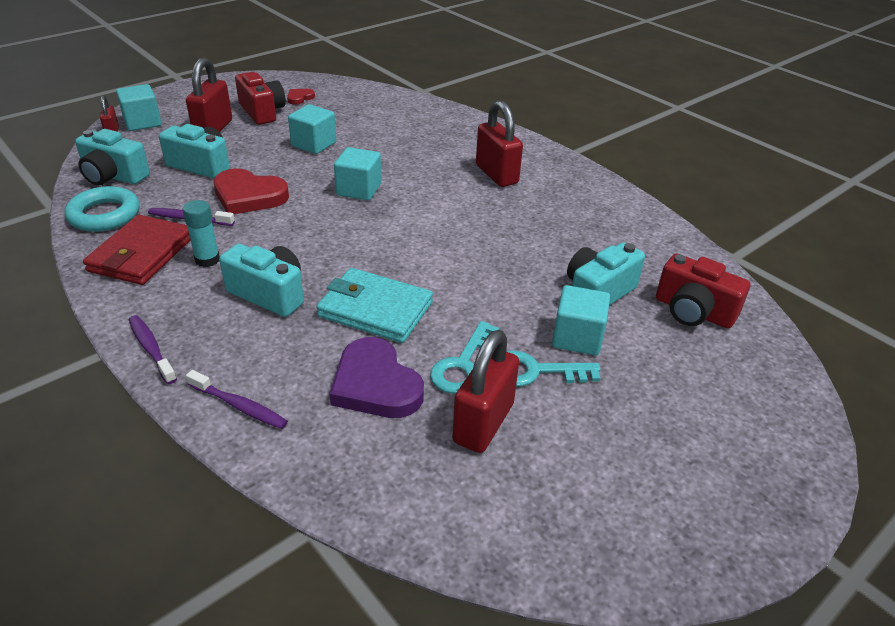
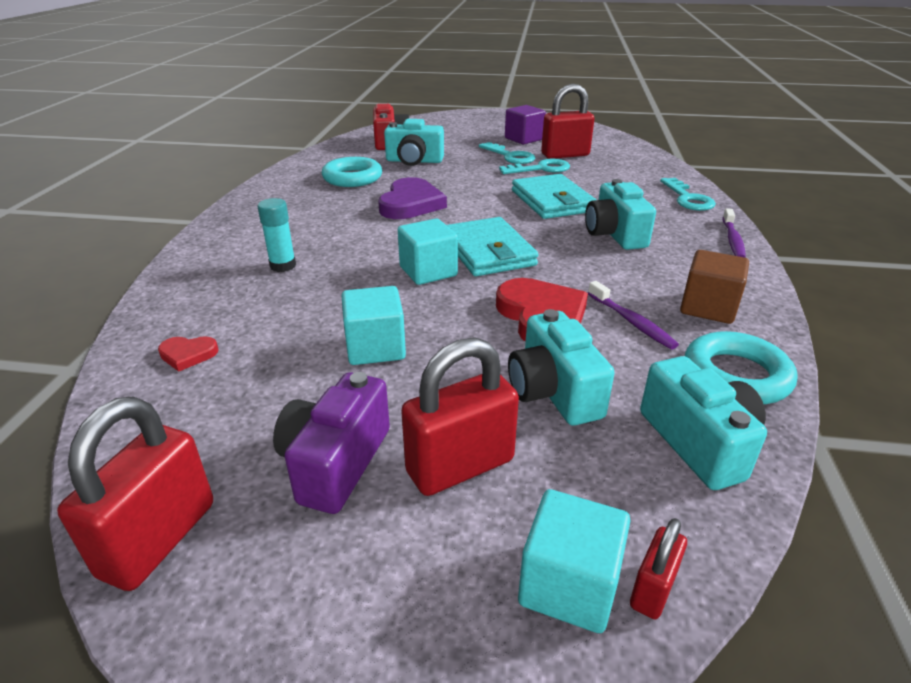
camera: 130 degrees left, 5 degrees down
red wallet [83,215,190,285] -> brown cube [680,250,749,324]
turquoise glue stick [183,200,220,267] -> turquoise glue stick moved to [257,198,296,272]
purple toothbrush [186,370,288,429] -> turquoise key [660,178,716,211]
red camera [235,72,286,125] -> purple camera [273,372,390,514]
red heart [287,89,315,105] -> red heart moved to [158,336,218,372]
purple heart [330,337,424,418] -> purple heart moved to [378,177,447,219]
red padlock [476,100,523,187] -> red padlock moved to [57,396,213,591]
turquoise cube [552,285,610,355] -> none
none -> turquoise ring [322,157,382,187]
none -> turquoise wallet [447,217,539,276]
none -> purple cube [505,105,546,144]

